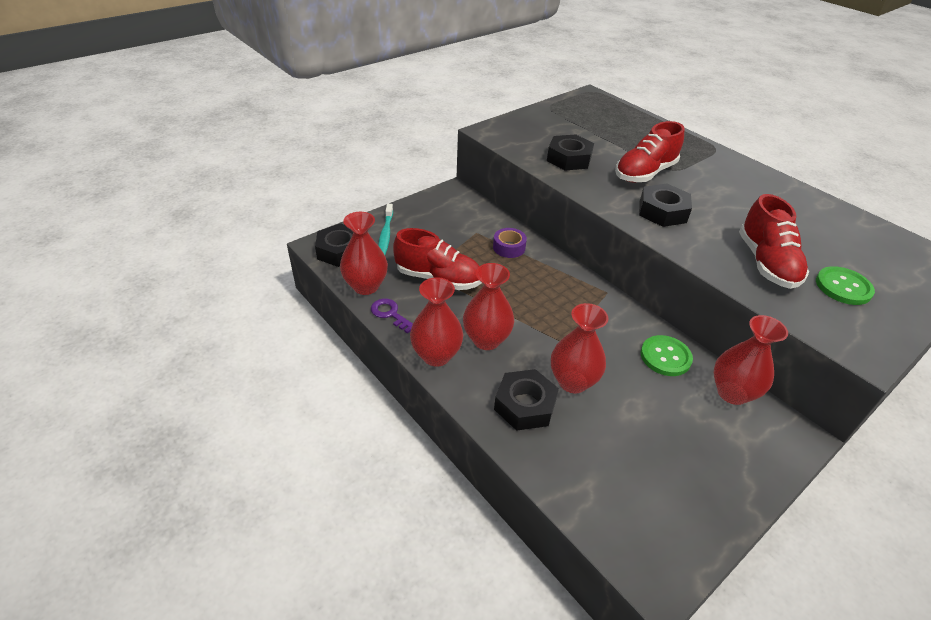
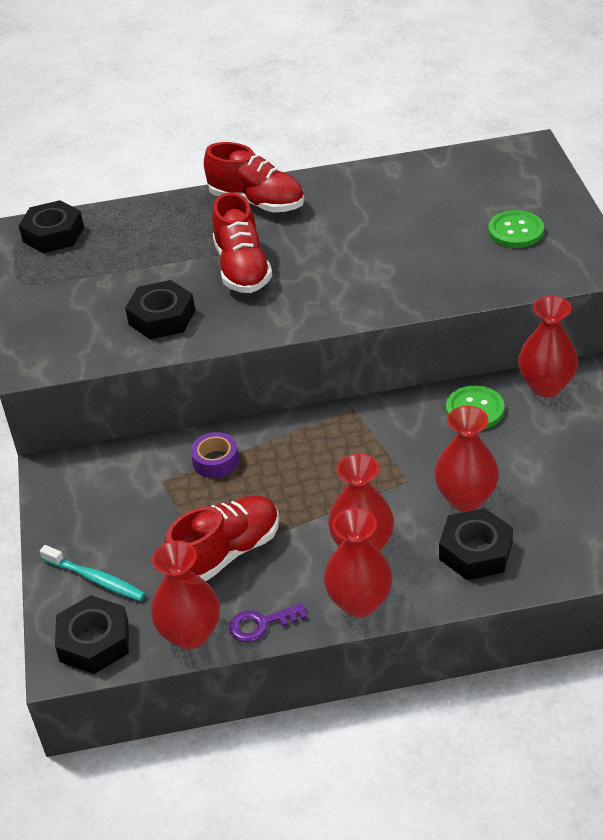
camera: 55 degrees left, 0 degrees up
black nut [639,184,692,227] -> black nut moved to [18,200,84,253]
red shoe [739,194,809,289] -> red shoe moved to [204,142,304,213]

